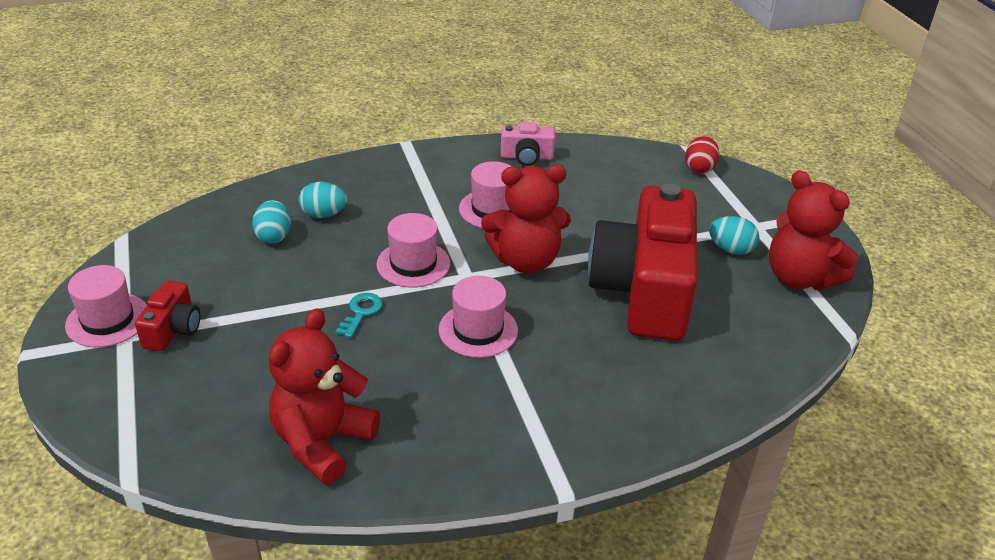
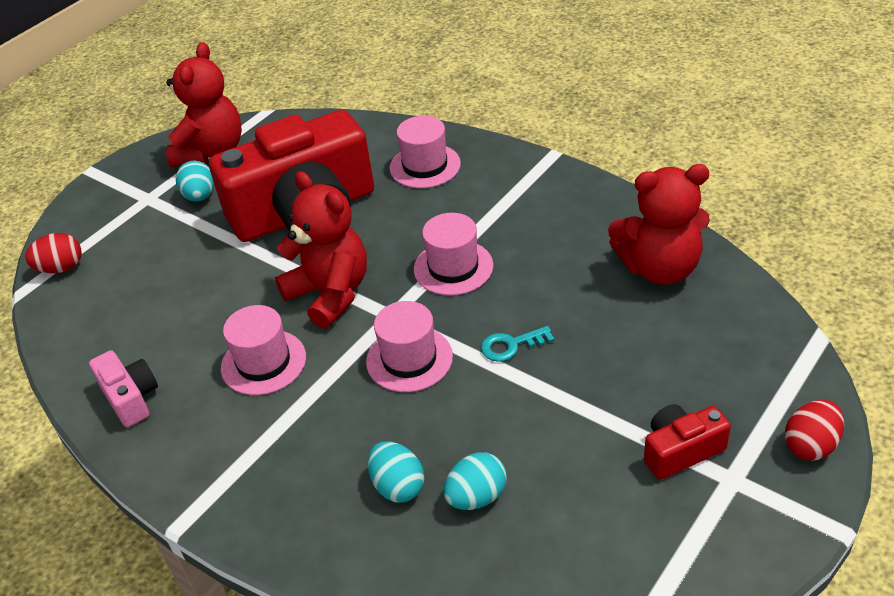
camera: 120 degrees left, 5 degrees up
pink hat [65,265,147,347] -> pink hat moved to [390,116,461,188]
none -> red egg [785,400,844,461]

